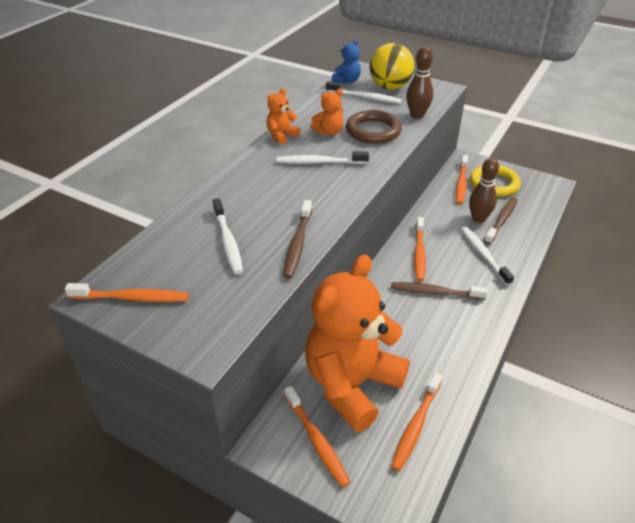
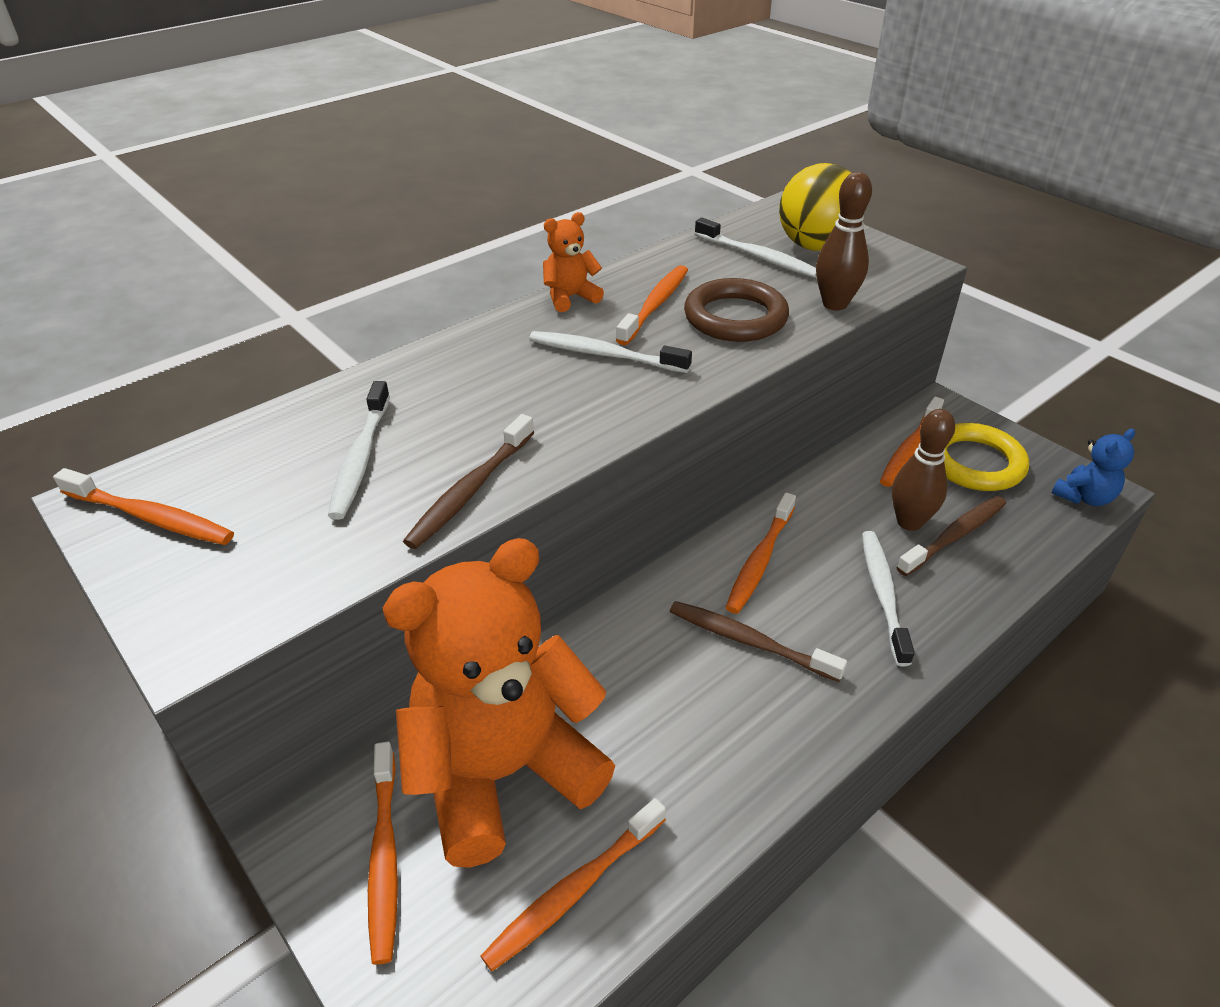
camera: 20 degrees right, 0 degrees up
orange teddy bear [310,89,343,135] -> orange toothbrush [616,265,688,345]
blue teddy bear [332,40,361,84] -> blue teddy bear moved to [1052,429,1135,506]

